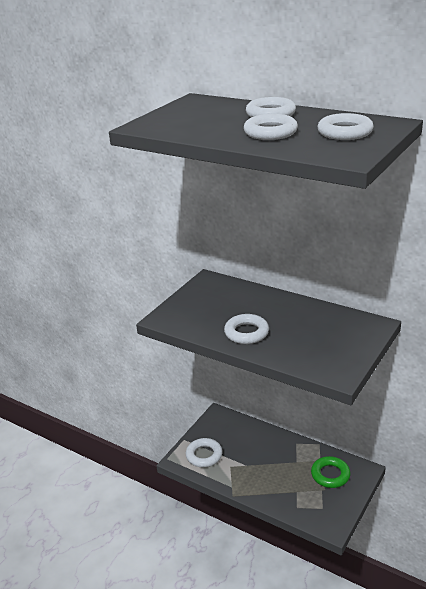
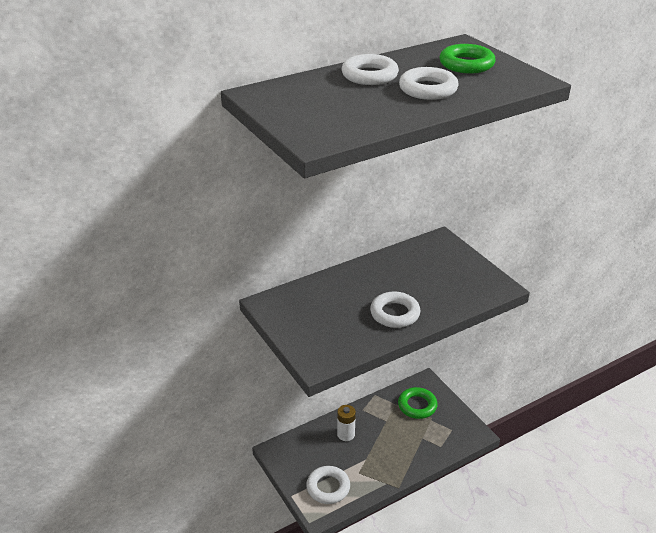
camera: 65 degrees left, 5 degrees up
white ring [318,113,374,140] -> green ring [439,44,496,74]
none -> white battery [337,405,356,441]

